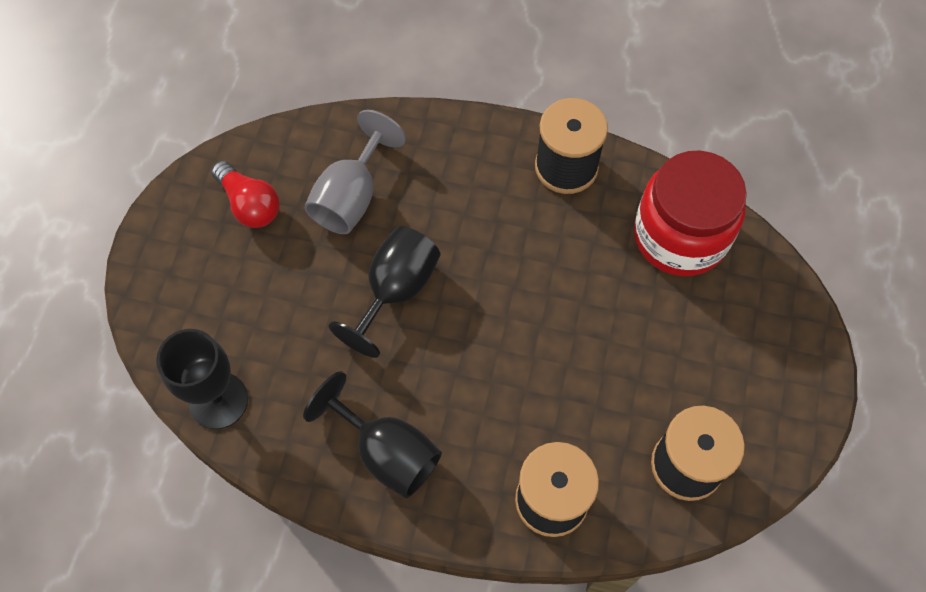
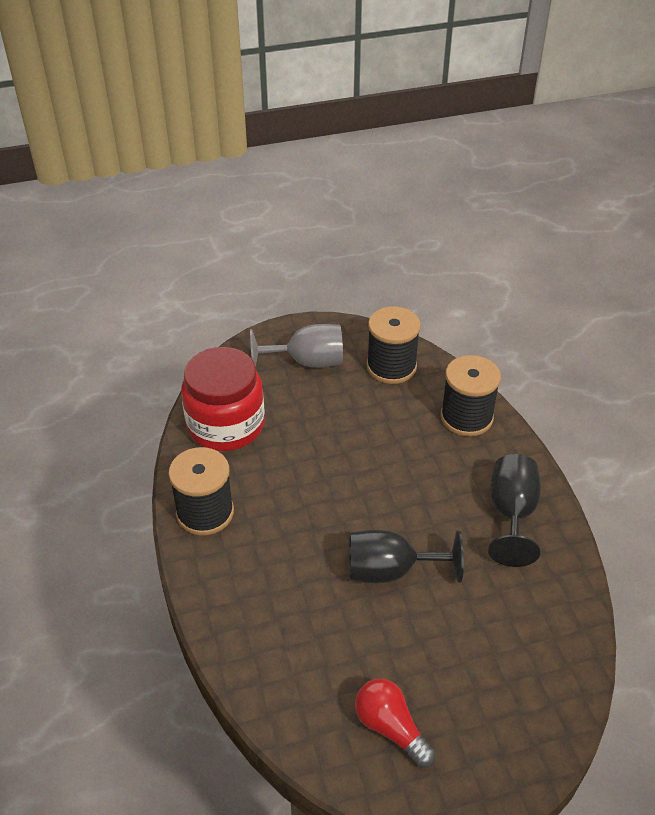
camera: 120 degrees left, 20 degrees down
black goblet [156,329,248,429] -> none
red light bulb [211,161,280,228] -> red light bulb turned 60 degrees counterclockwise [355,679,436,768]
grey goblet [304,110,406,234] -> grey goblet moved to [250,324,343,368]

